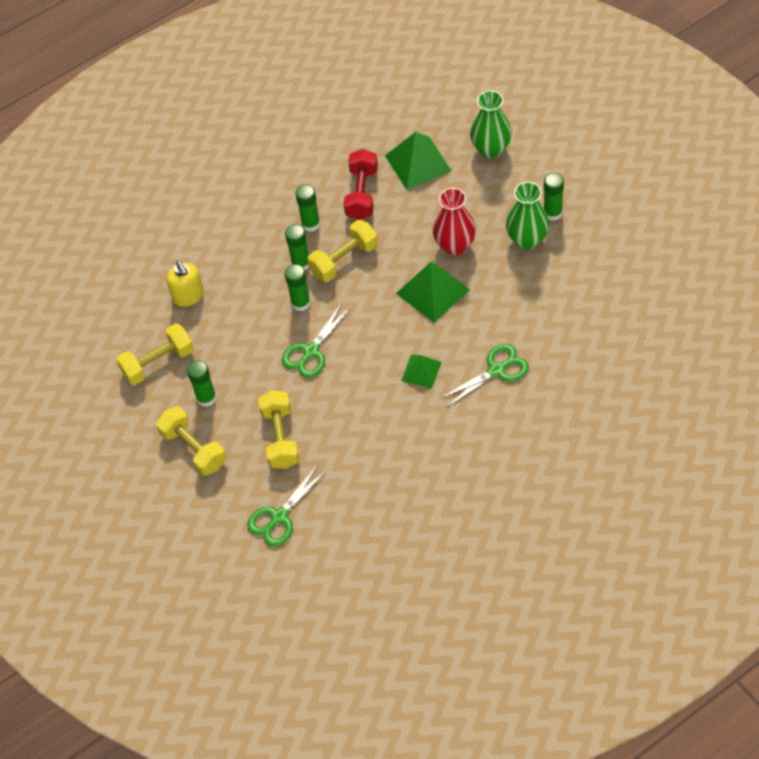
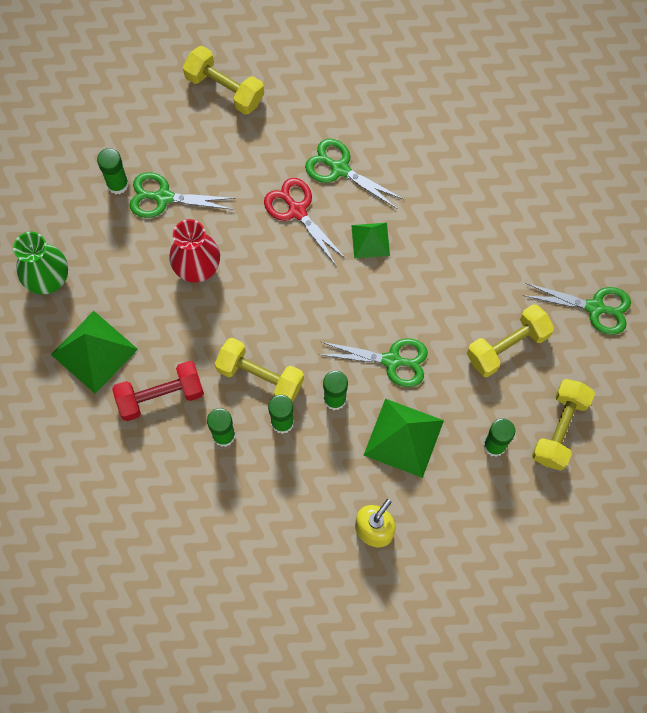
camera: 120 degrees left, 15 degrees up
yellow dumbbell [116,323,194,385] -> yellow dumbbell moved to [183,46,264,115]
green pyramid [396,261,470,322] -> green pyramid moved to [363,399,444,478]
green vase [506,182,549,250] -> green scissors [129,172,236,218]
none -> red scissors [264,178,347,267]

